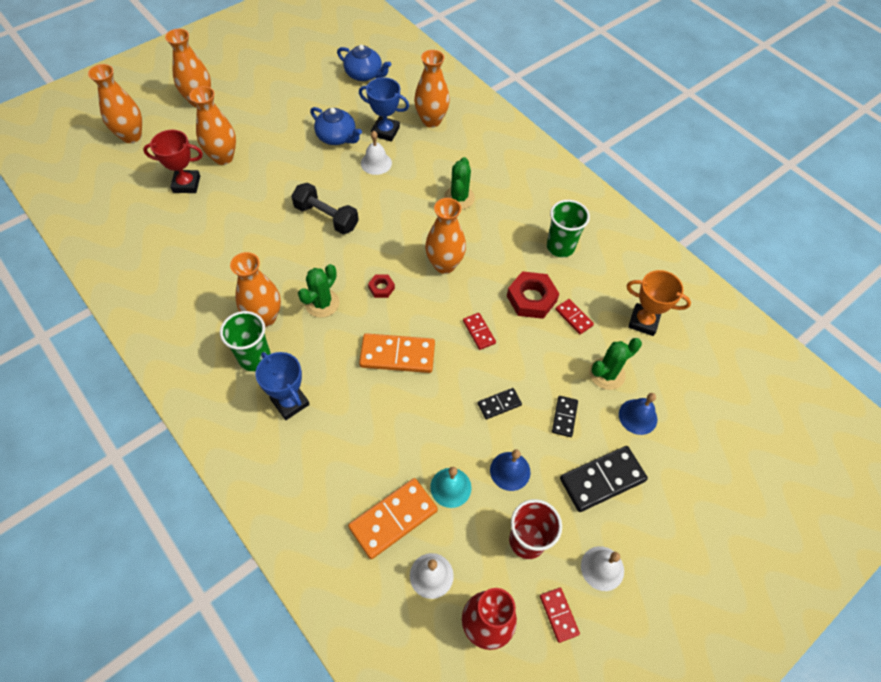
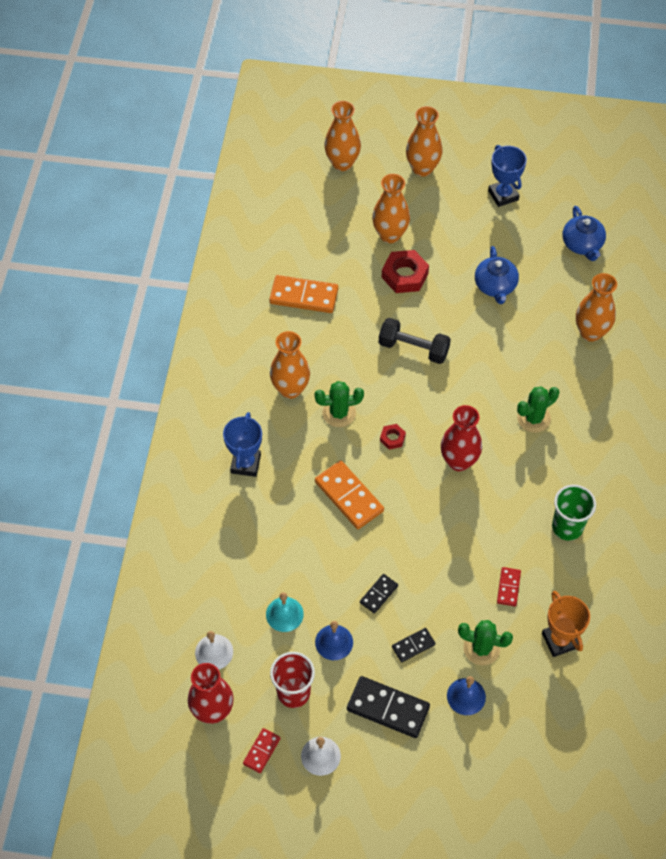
camera: 50 degrees right, 0 degrees up
red trophy [143,130,203,193] -> none
green cup [220,311,271,371] -> none
black dumbbell [291,183,359,234] -> black dumbbell turned 60 degrees counterclockwise [379,318,451,364]
orange domino [348,478,438,559] -> orange domino moved to [269,275,338,313]
blue trophy [359,77,409,142] -> blue trophy moved to [488,145,527,207]
white bell [361,131,392,175] -> none
orange vase [425,198,466,274] -> red vase [441,405,482,471]
red domino [463,313,496,350] -> none
black domino [478,388,522,420] -> black domino turned 75 degrees counterclockwise [360,574,398,614]
red nut [507,271,559,319] -> red nut moved to [382,250,429,293]

